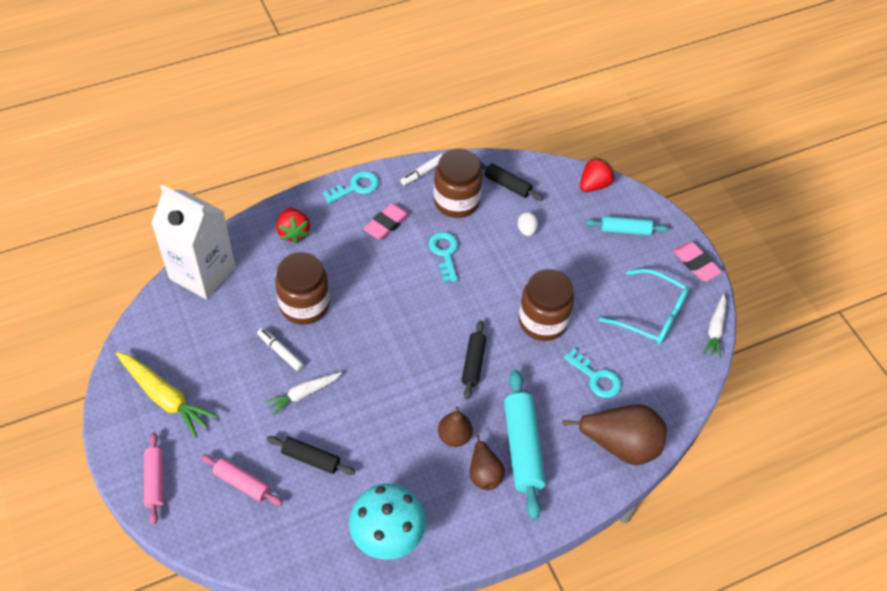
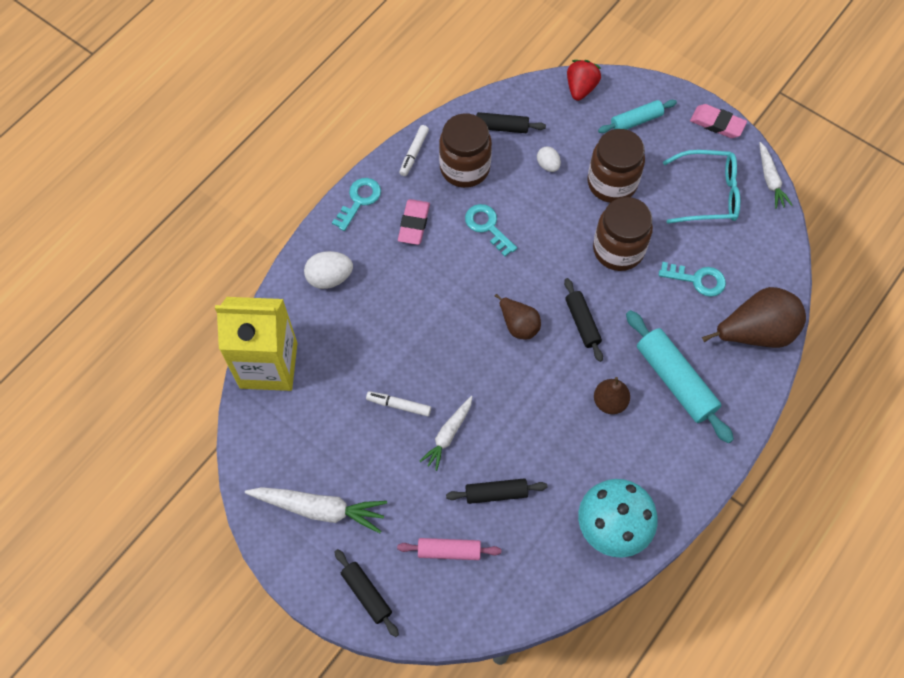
camera: 25 degrees left, 10 degrees up
yellow carrot [116,352,218,438] -> white carrot [245,487,387,533]
pink rolling pin [144,432,163,525] -> black rolling pin [335,549,399,637]
white carton [151,185,235,299] -> yellow carton [215,297,297,391]
brown jar [275,252,330,325] -> brown jar moved to [588,129,645,203]
red strawberry [276,207,310,244] -> white egg [304,251,353,289]
brown pear [469,434,505,490] -> brown pear moved to [495,294,541,340]

